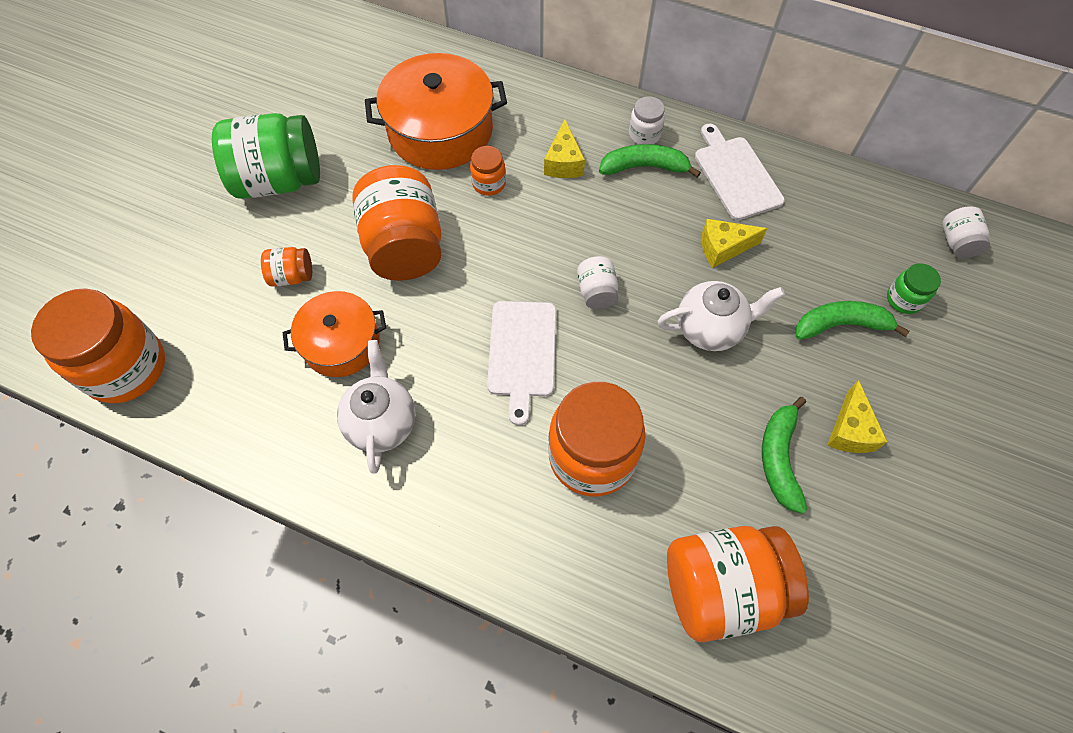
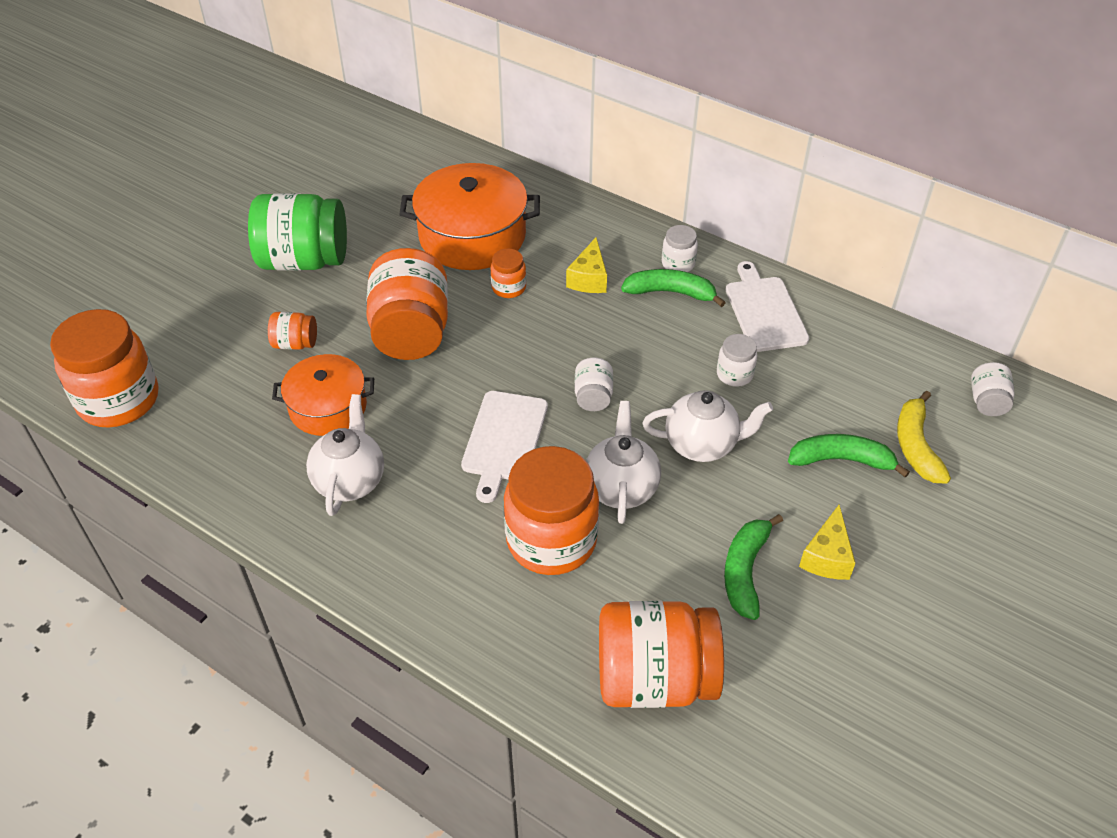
camera: 10 degrees right, 15 degrees down
yellow cheese [702,219,768,268] -> white jar [717,334,757,387]
green jar [887,263,941,314] -> yellow banana [897,391,951,484]
none -> white teapot [586,401,661,524]

